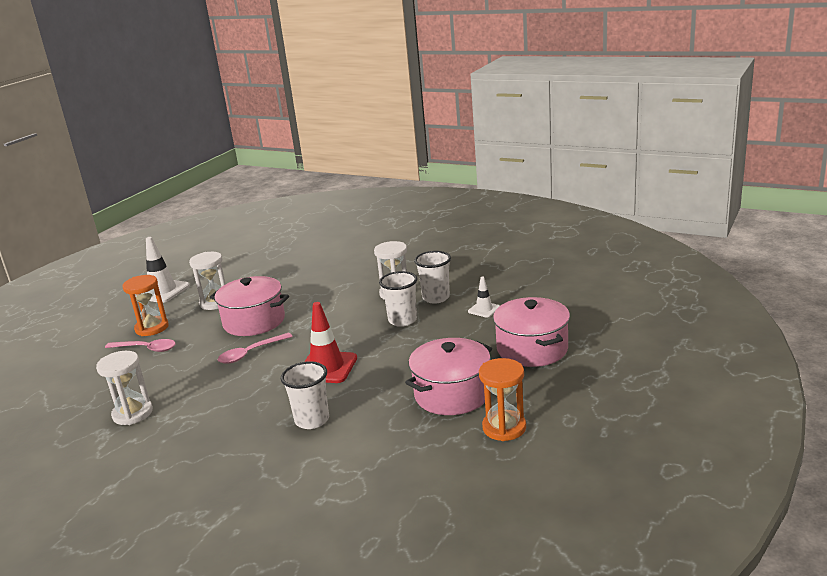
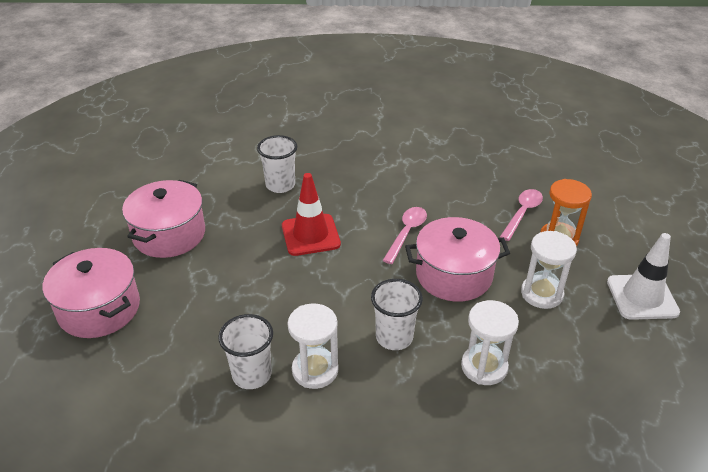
camera: 150 degrees right, 15 degrees up
white hourglass [96,351,153,425] -> white hourglass moved to [461,300,519,385]
pink spoon [105,339,176,352] -> pink spoon turned 135 degrees clockwise [500,189,543,241]
white cup [379,271,417,327] -> white cup moved to [371,279,423,350]
white traffic cone [468,277,500,318] -> none
orange hourglass [479,358,526,441] -> none

